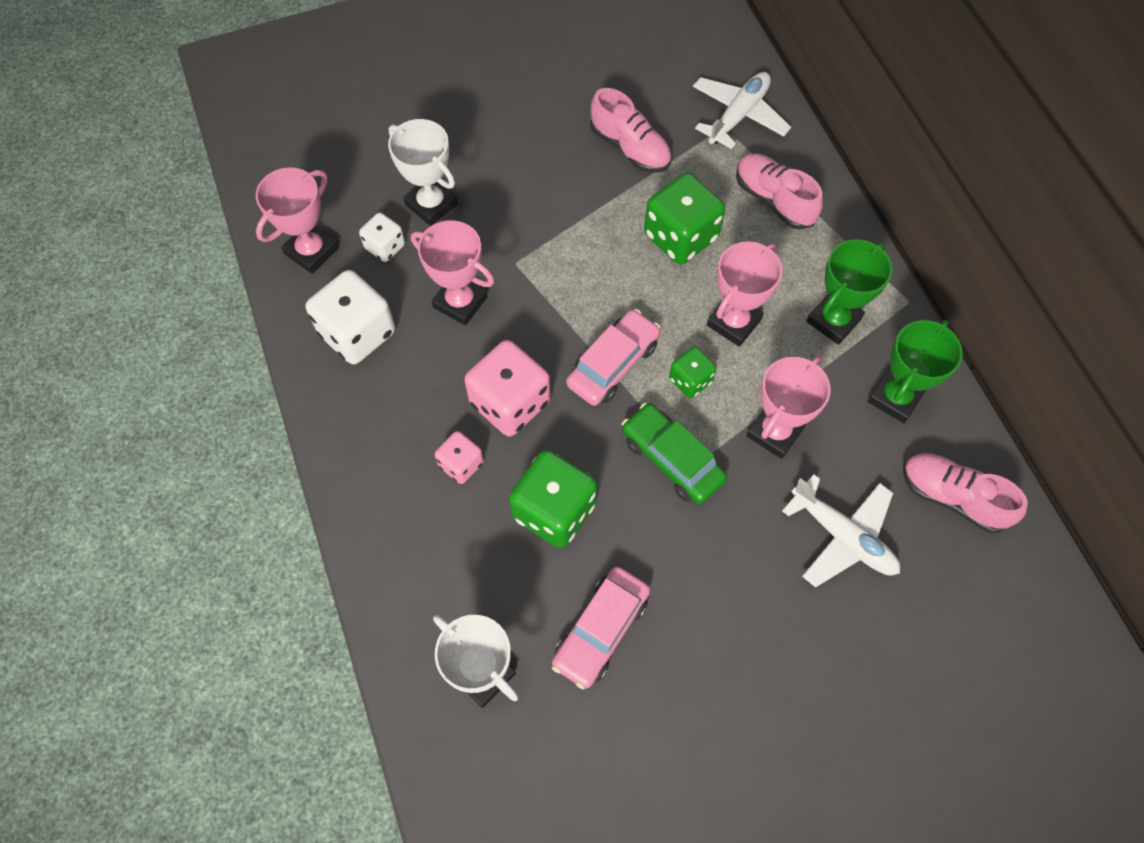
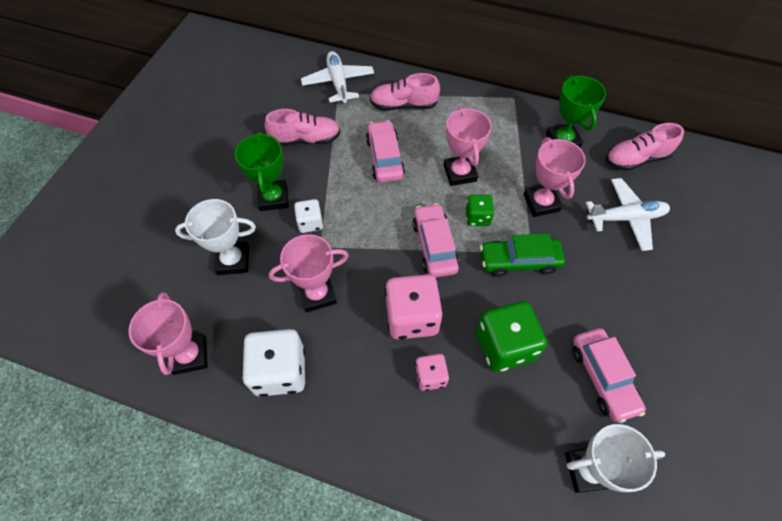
camera: 50 degrees left, 5 degrees down
white dice [359,213,405,262] -> white dice moved to [294,199,323,233]
green dice [644,173,725,264] -> pink car [366,120,405,183]
green trophy [806,239,892,345] -> green trophy moved to [235,132,289,211]

